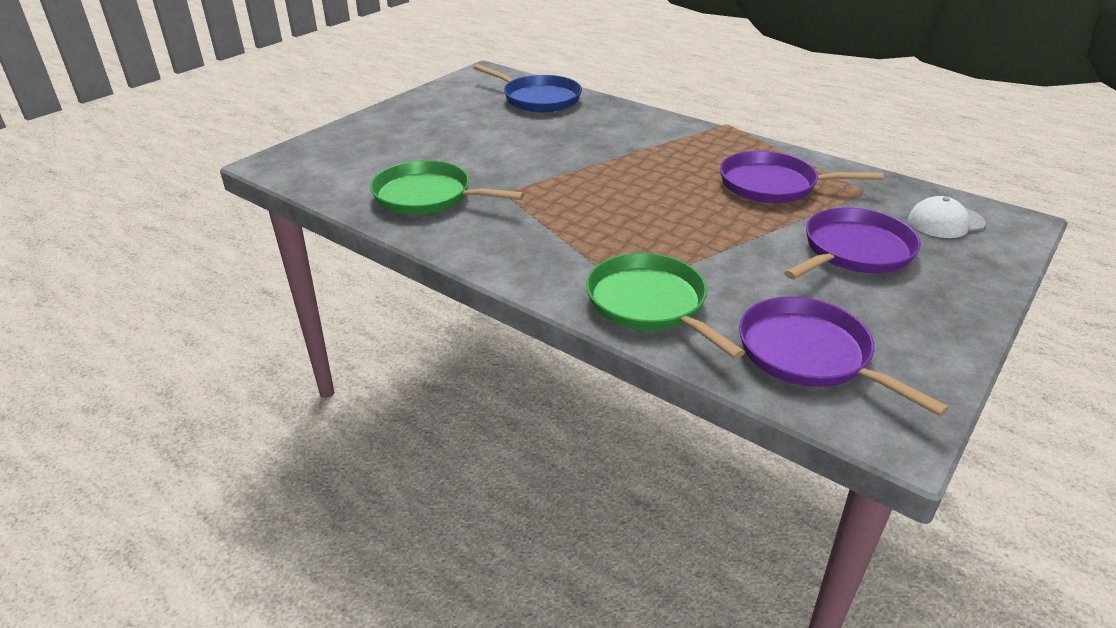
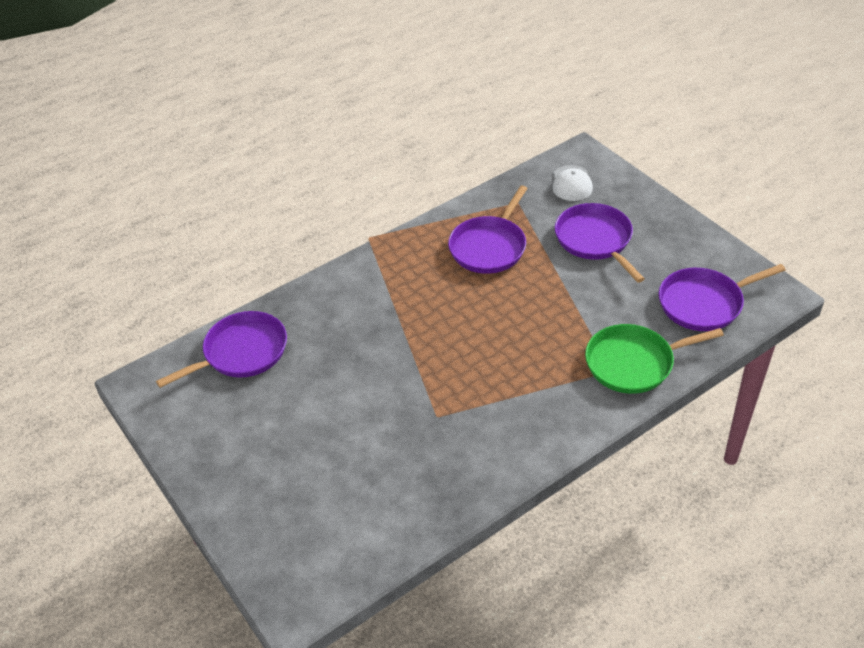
camera: 70 degrees left, 10 degrees up
green pan [370,160,524,215] -> none
blue pan [473,64,582,112] -> purple pan [156,311,287,388]

